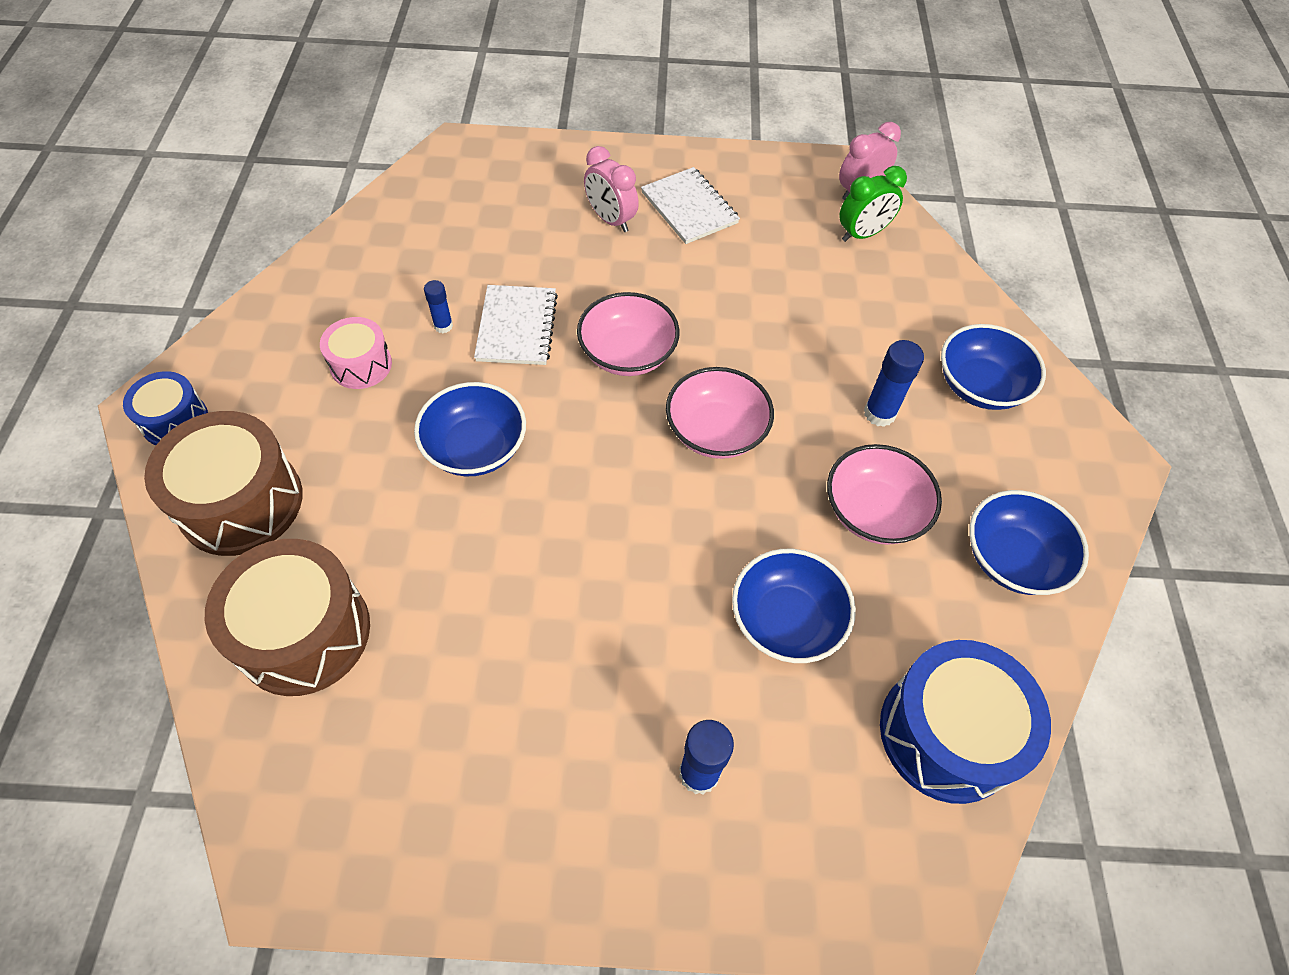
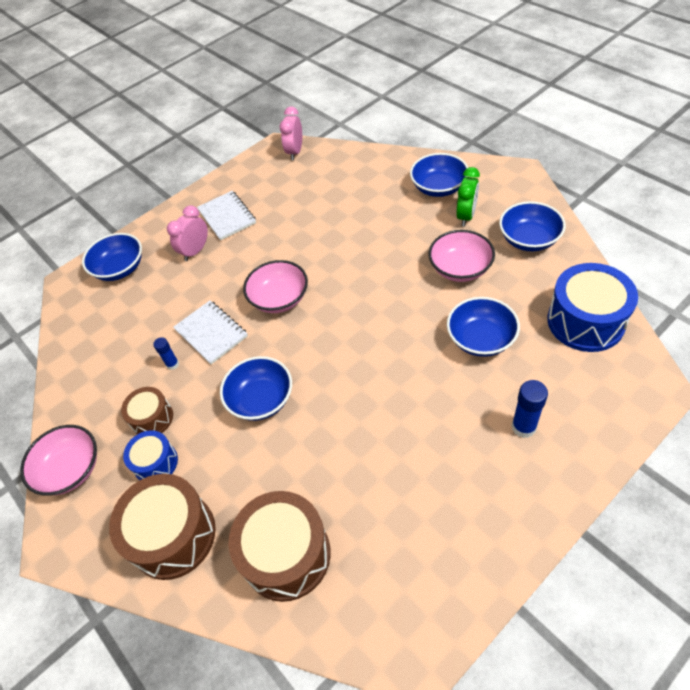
camera: 35 degrees left, 5 degrees down
blue drum [123,371,208,445] -> blue drum moved to [123,430,178,480]
pink drum [320,317,392,389] -> brown drum [121,387,173,434]
pink clock [584,146,639,232] -> pink clock turned 120 degrees clockwise [167,205,208,261]
white notebook [641,167,740,244] -> white notebook turned 45 degrees clockwise [197,191,256,240]
pink bowl [666,367,774,459] -> pink bowl moved to [20,425,97,496]
green clock [839,166,907,242] -> green clock moved to [456,167,480,226]
blue glue stick [864,340,924,427] -> none
none -> blue bowl [82,233,142,281]

